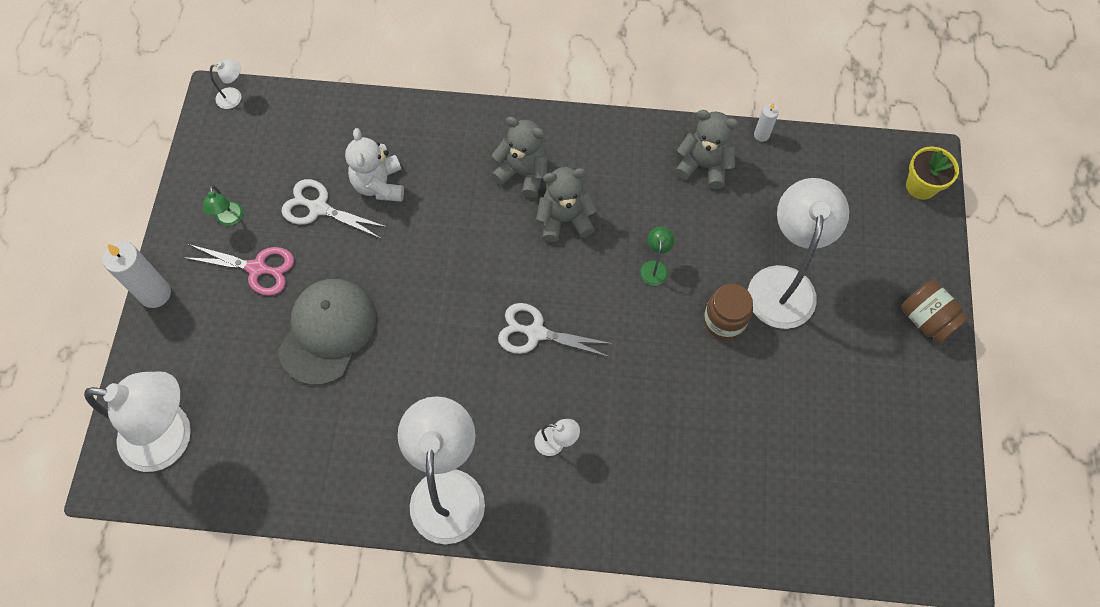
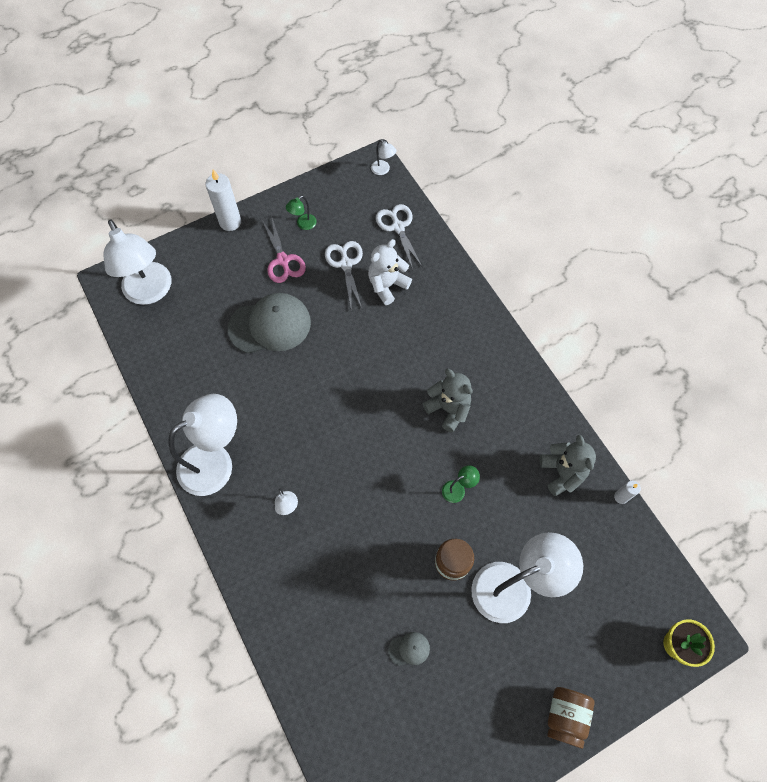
camera: 55 degrees right, 0 degrees up
grey teddy bear [491,117,548,198] -> none
white scissors [498,303,614,357] -> white scissors moved to [376,204,423,270]
none -> grey cap [388,632,430,666]

